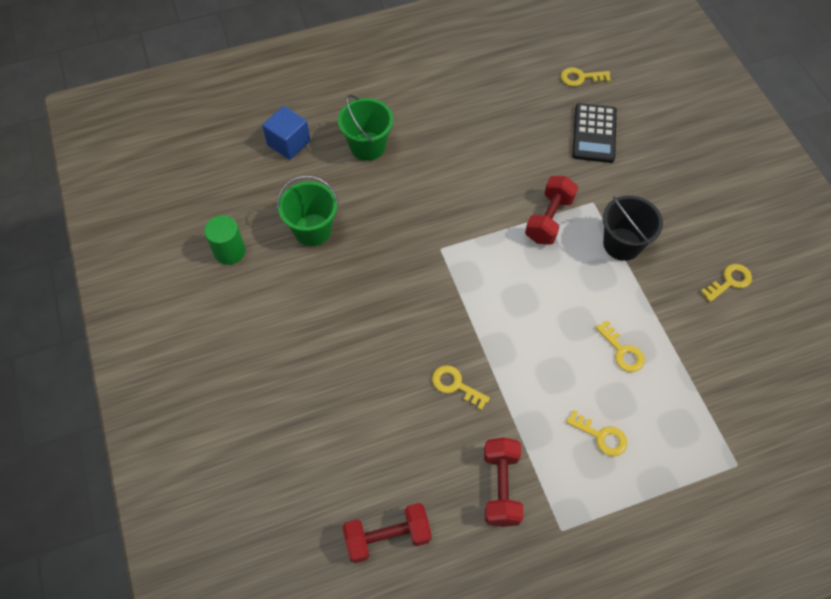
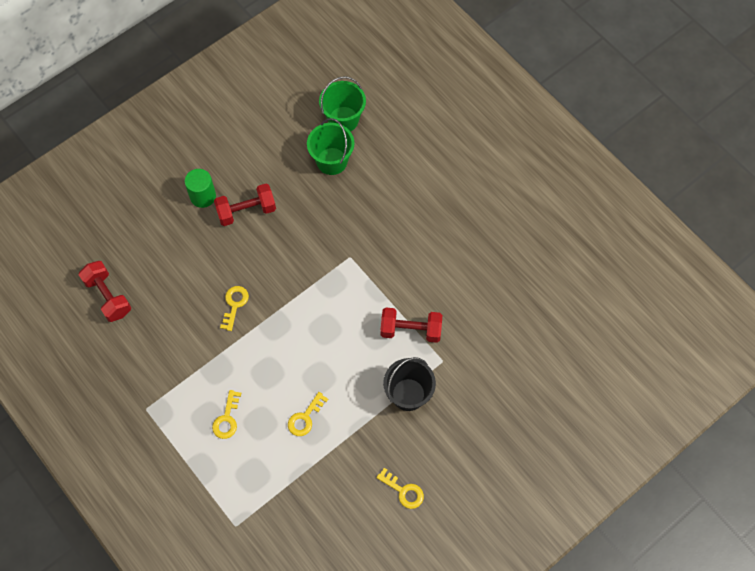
camera: 70 degrees right, 5 degrees up
green cylinder [204,215,246,265] -> green cylinder moved to [184,169,216,208]
blue cube [262,106,311,160] -> none
green bucket [338,95,393,161] -> green bucket moved to [319,76,366,132]
red dumbbell [484,437,524,527] -> red dumbbell moved to [214,184,276,226]
yellow key [561,67,611,86] -> none
black calculator [572,103,617,163] -> none

